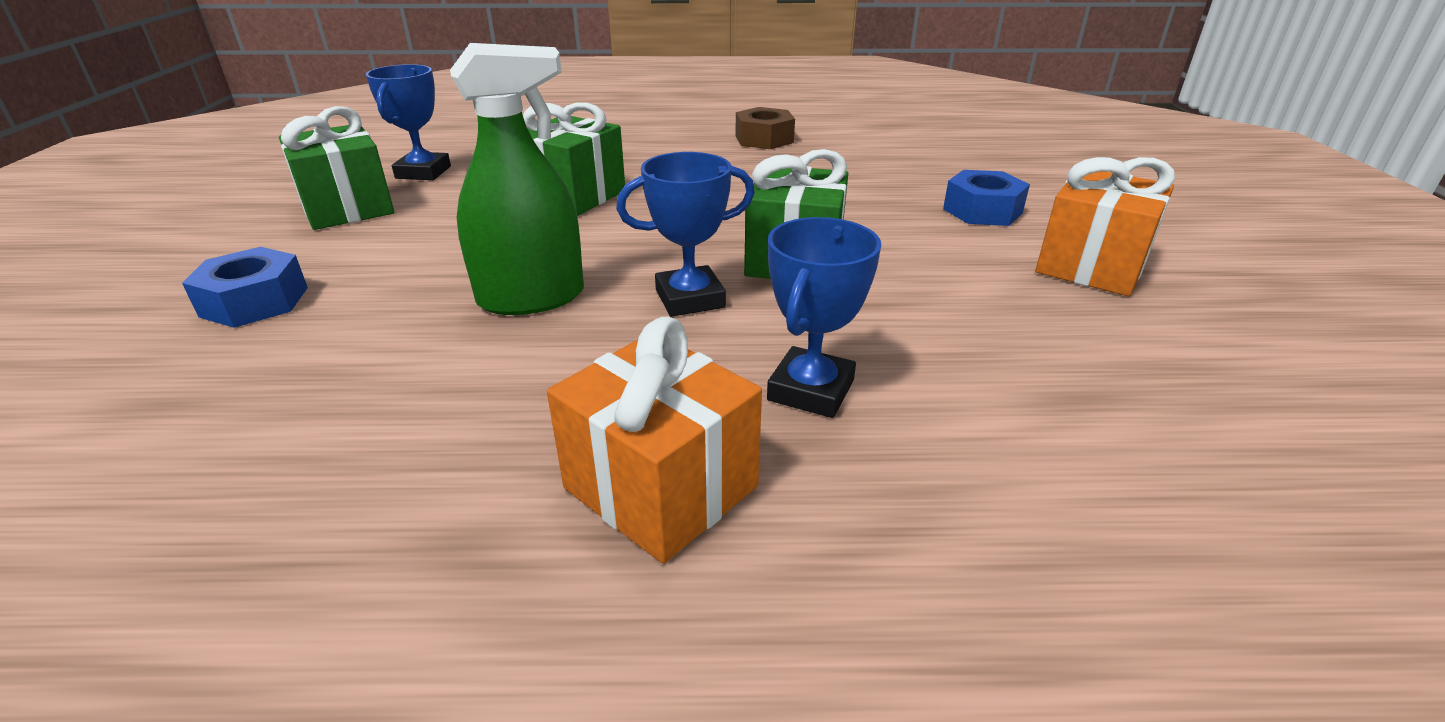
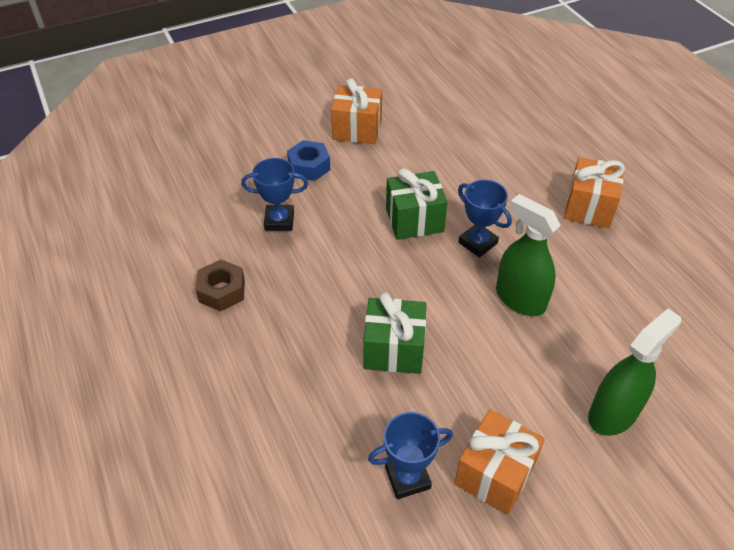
camera: 115 degrees left, 15 degrees up
blue nut [182,247,308,328] -> green spray bottle [588,308,681,436]
green gift [279,106,394,230] -> orange gift [454,410,545,515]
blue trophy [767,217,881,418] -> blue trophy moved to [241,158,308,231]

